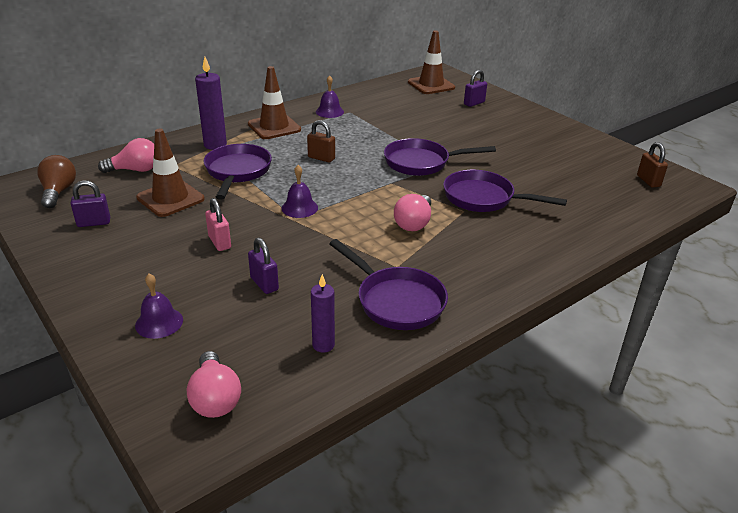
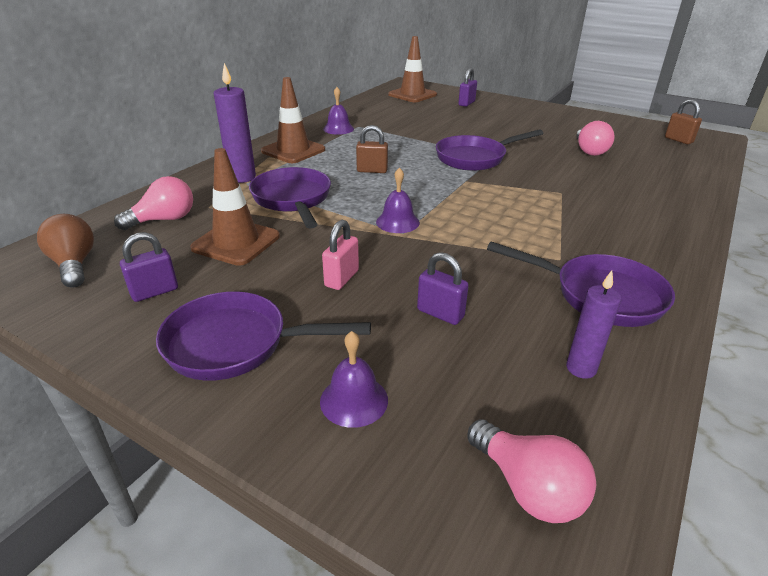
camera: 20 degrees left, 0 degrees up
pink padlock [205,198,231,251] -> pink padlock turned 75 degrees clockwise [322,220,359,290]
pink light bulb [394,194,431,231] -> pink light bulb moved to [577,121,615,156]
purple pan [443,170,567,212] -> purple pan moved to [156,291,371,381]

